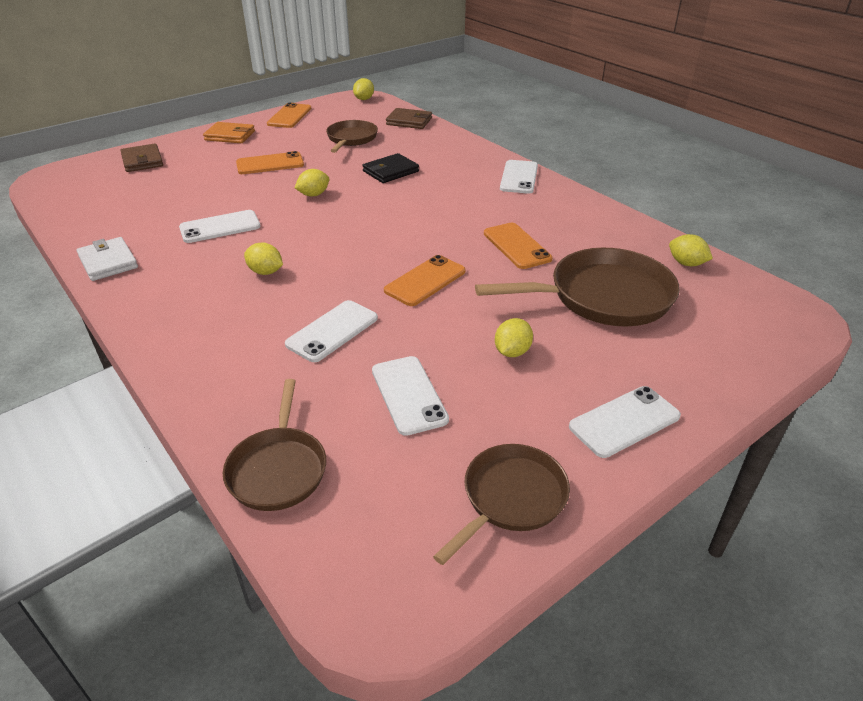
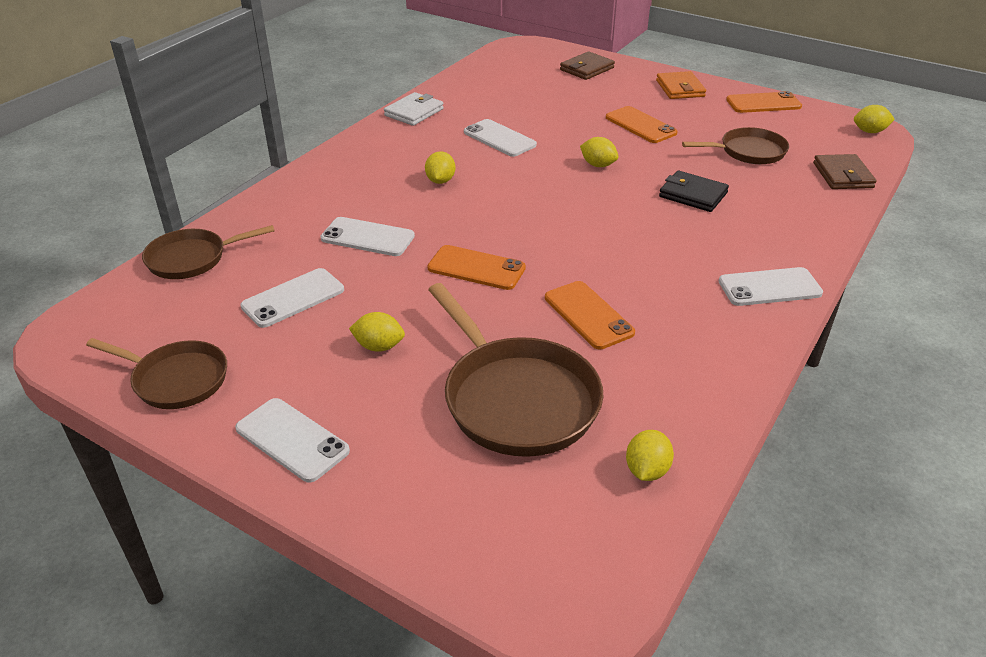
camera: 70 degrees right, 0 degrees up
orange phone [484,223,553,269] -> orange phone turned 75 degrees counterclockwise [545,281,635,349]

